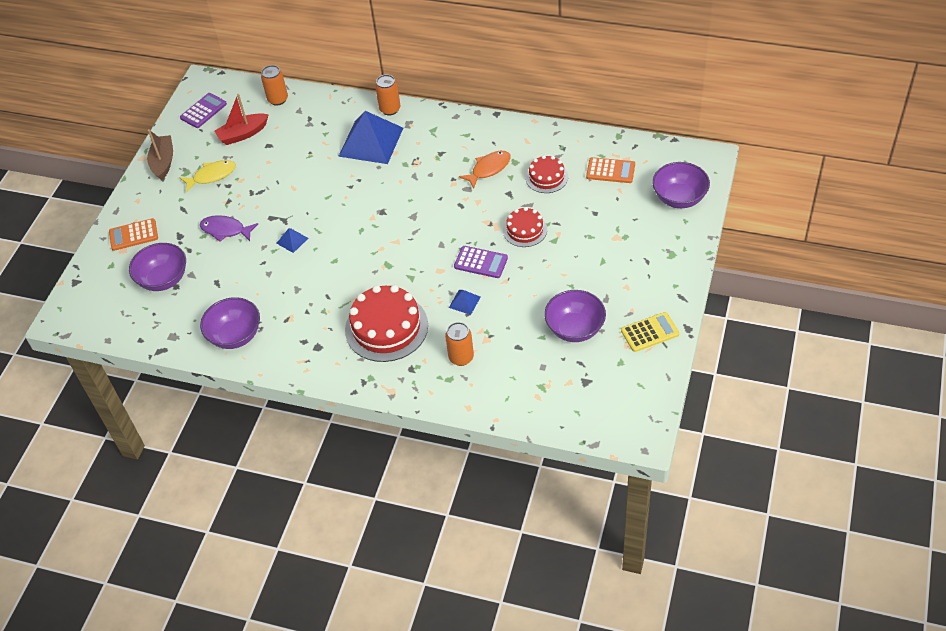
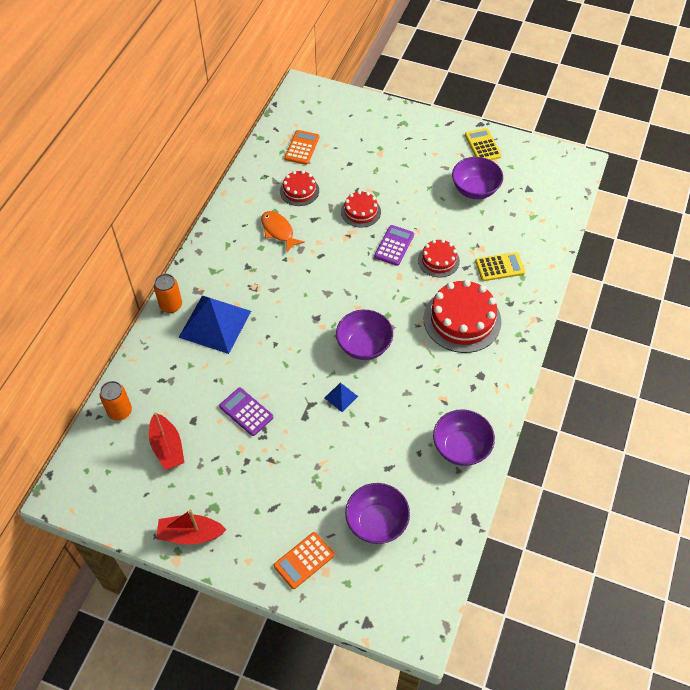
camera: 90 degrees left, 5 degrees up
orange calculator [109,218,158,251] -> orange calculator turned 60 degrees clockwise [274,532,334,589]
brown boat [147,129,173,181] -> red boat [156,509,226,545]
yellow fish [179,160,236,192] -> none
purple calculator [180,93,227,128] -> purple calculator moved to [219,388,273,436]
purple fish [200,215,258,242] -> none
orange can [445,322,474,366] -> yellow calculator [475,252,526,281]
blue pyramid [449,290,481,315] -> red cake [418,239,460,277]
purple bowl [652,162,710,208] -> purple bowl moved to [336,310,393,360]

